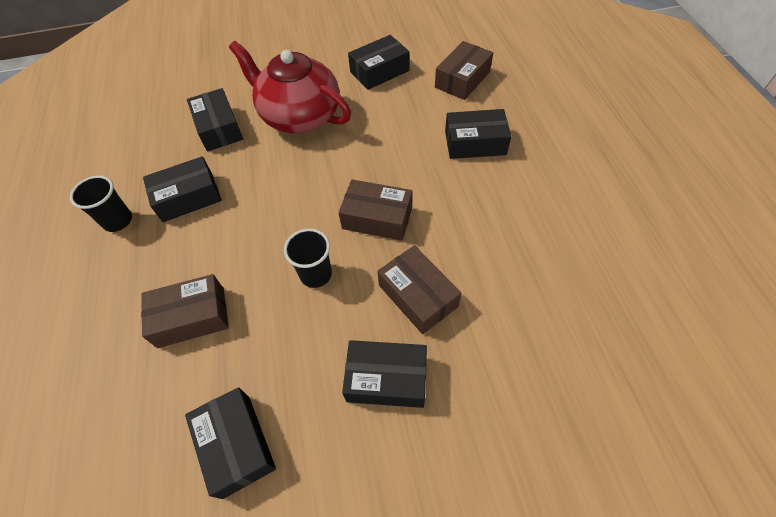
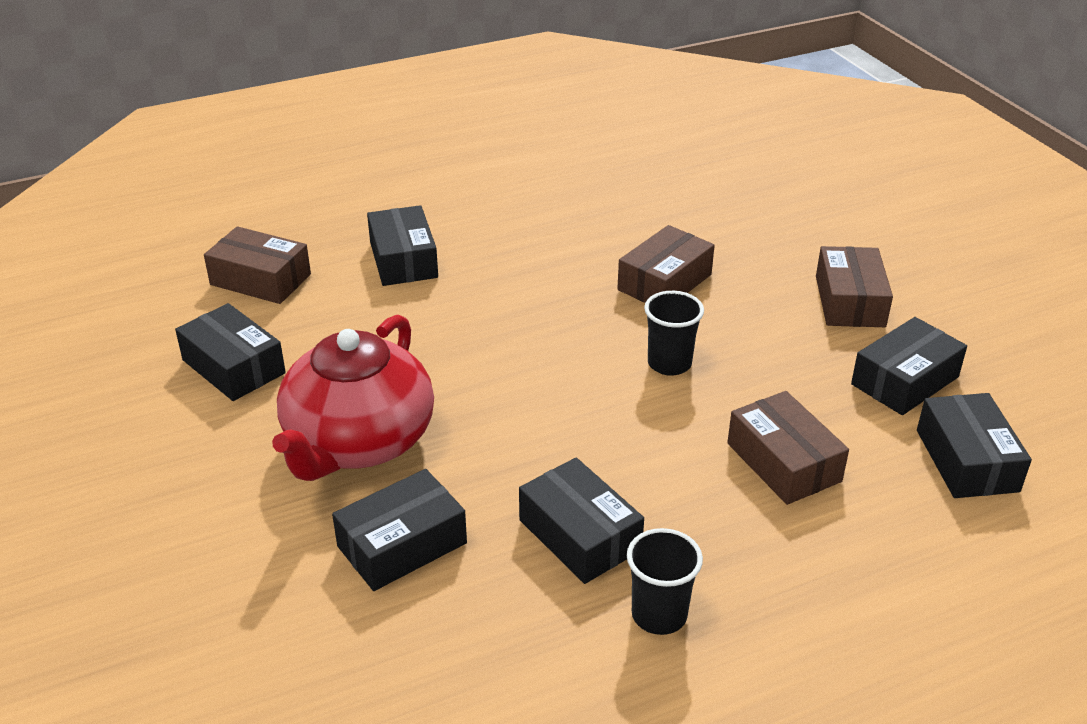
camera: 105 degrees left, 20 degrees down
brown box [339,179,413,241] -> brown box moved to [816,246,893,327]
black box [342,340,427,408] -> black box moved to [917,393,1032,498]

